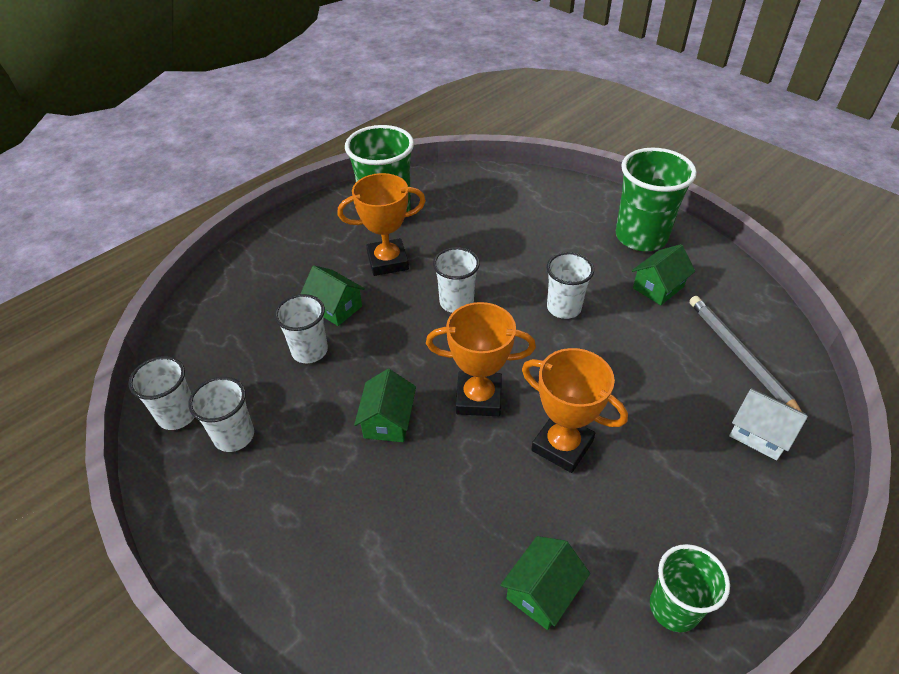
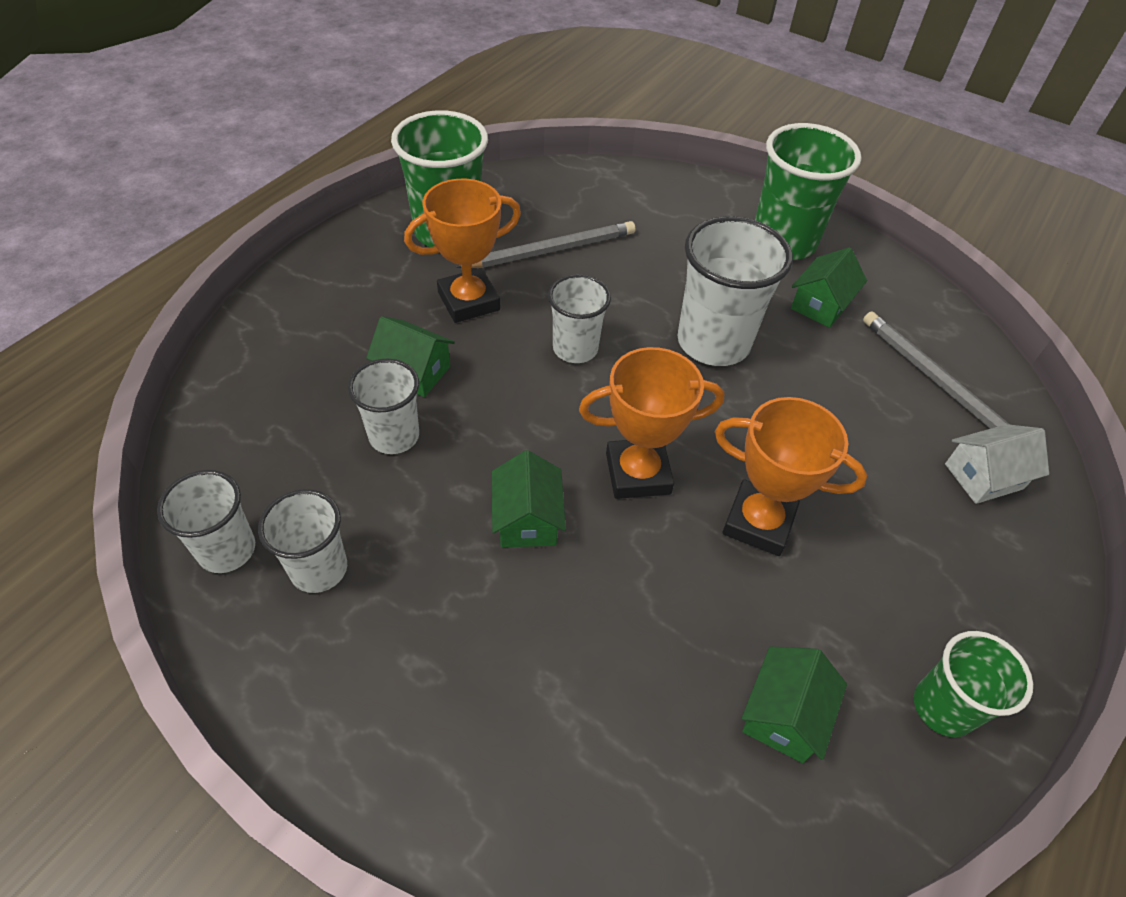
camera: 15 degrees left, 5 degrees up
white cup [547,252,594,319] -> white cup [678,216,793,366], size x1.66
white house [729,388,808,460] -> white house turned 45 degrees counterclockwise [945,424,1049,504]
none -> grey pencil [456,221,635,268]

